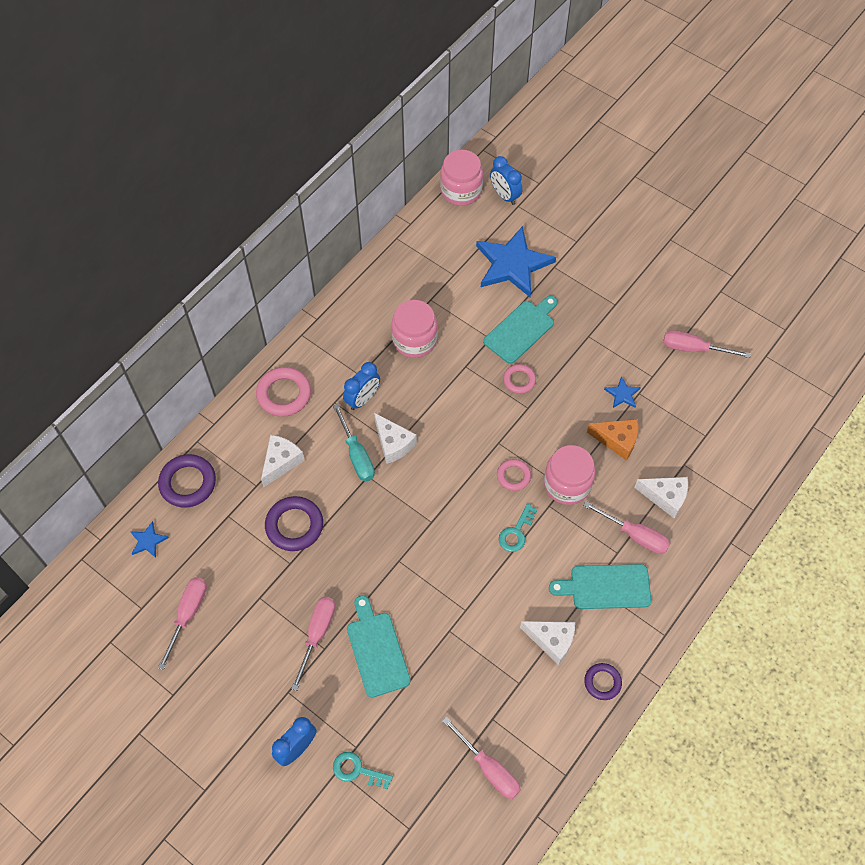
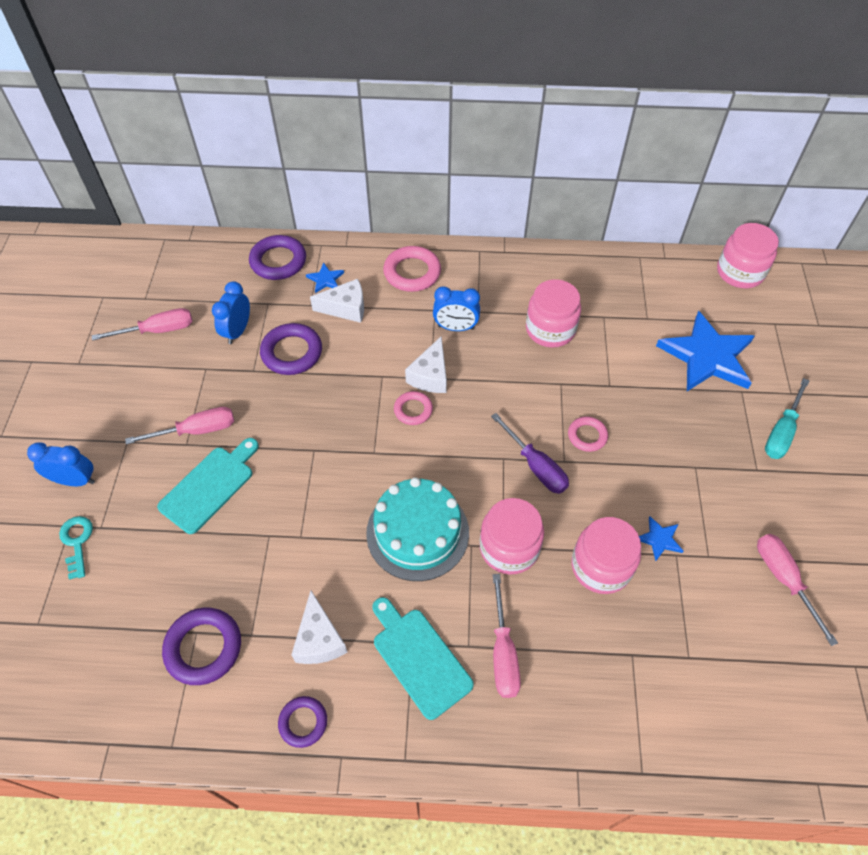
camera: 55 degrees right, 5 degrees down
blue star [131,521,169,558] -> blue star moved to [306,262,344,293]
turquoise screwdriver [333,404,375,481] -> turquoise screwdriver moved to [765,378,809,459]
pink screwdriver [442,717,521,799] -> none
turquoise cutting board [483,296,558,364] -> none
blue clock [490,156,522,205] -> blue clock moved to [212,281,250,344]
pink ring [497,459,531,491] -> pink ring moved to [394,391,433,425]
turquoise key [499,504,538,552] -> turquoise cake [366,477,469,581]
orange cheese [587,419,639,460] -> pink jar [572,517,641,594]
white cheese [634,477,688,518] -> none
none -> purple ring [162,607,241,685]
none -> purple screwdriver [491,413,569,494]

